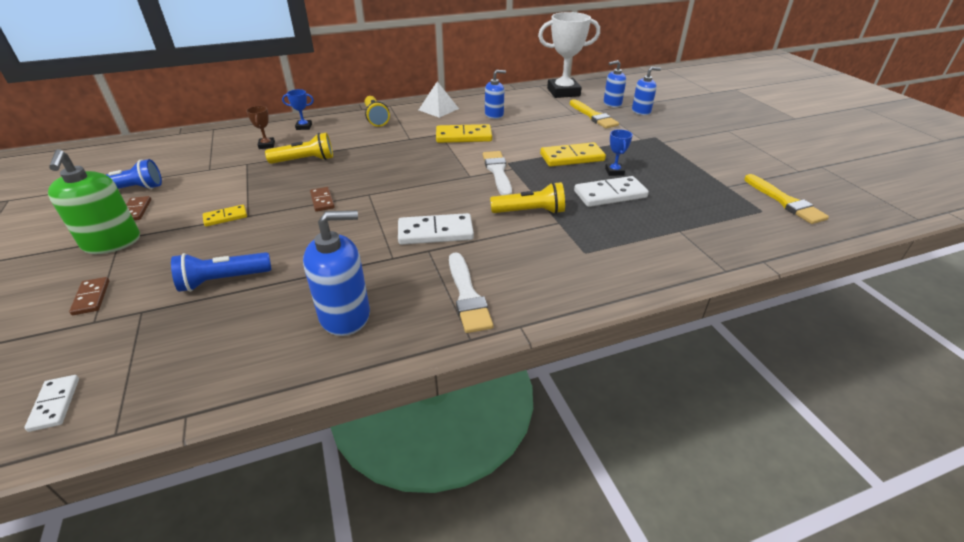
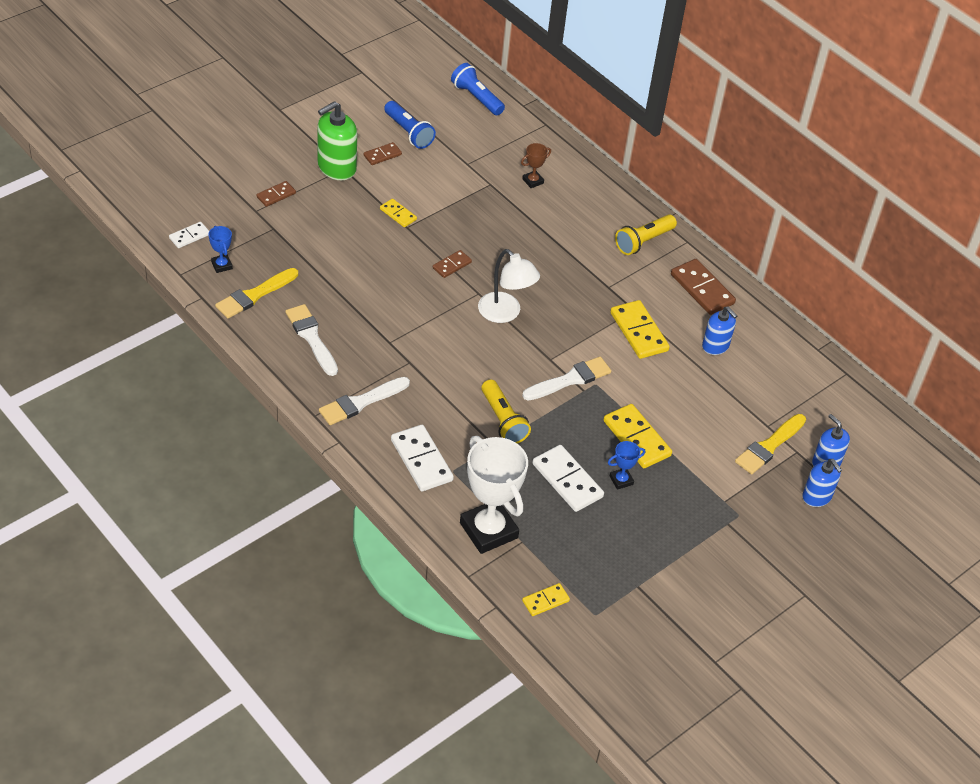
camera: 65 degrees right, 10 degrees up
blue flashlight [171,252,272,292] -> blue flashlight moved to [451,63,505,115]
yellow flashlight [265,133,333,164] -> none
blue trophy [282,89,314,130] -> blue trophy moved to [208,226,233,273]
blue soap dispenser [303,210,370,336] -> white brush [285,304,338,376]
white domino [398,213,474,245] -> white domino moved to [391,425,454,491]
white pyramid [419,81,459,118] -> brown domino [671,259,736,315]
white trophy [538,12,600,98] -> white trophy moved to [460,436,528,554]
yellow brush [744,174,829,224] -> yellow brush moved to [215,268,298,319]
none -> white lamp [478,249,540,323]
none -> yellow domino [522,583,570,616]

